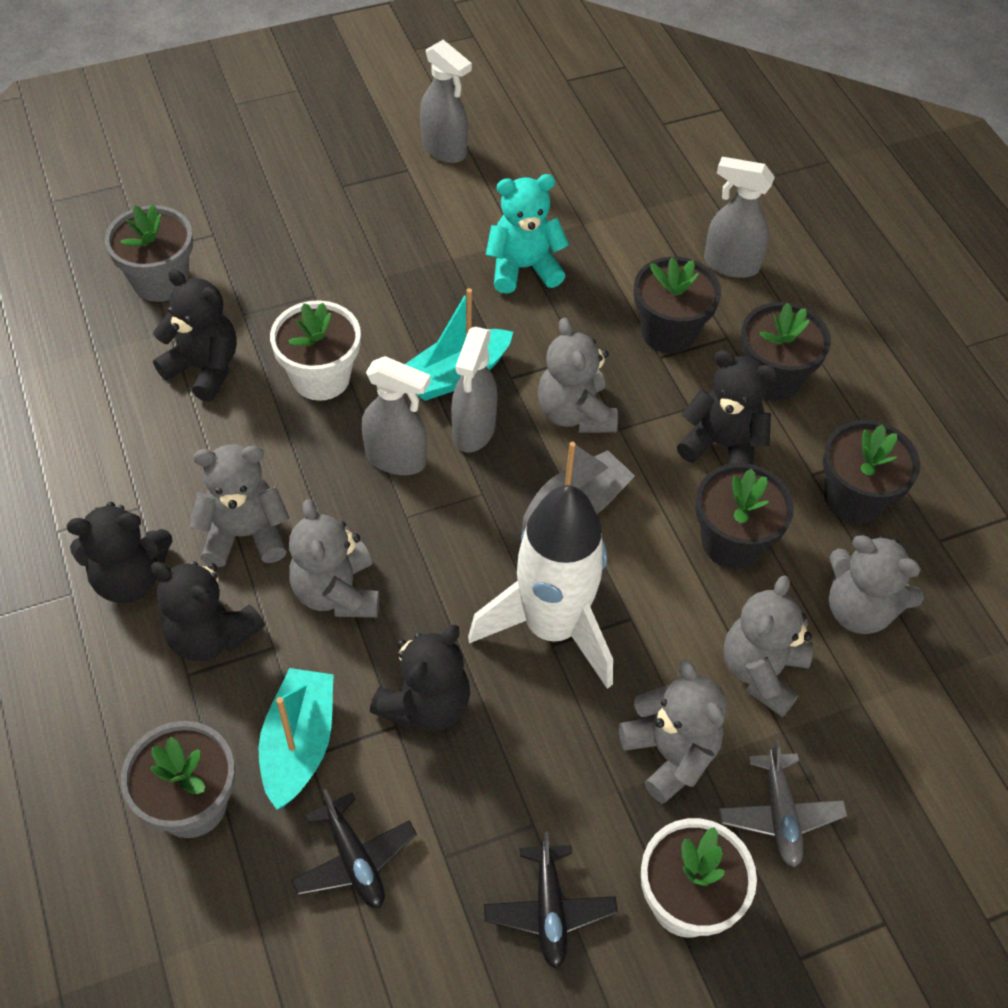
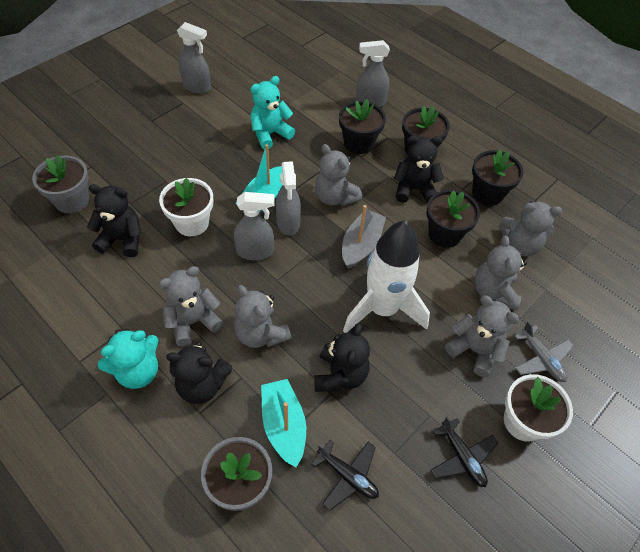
camera: 25 degrees left, 0 degrees up
black teddy bear [67,502,173,603] -> turquoise teddy bear [98,329,159,389]

